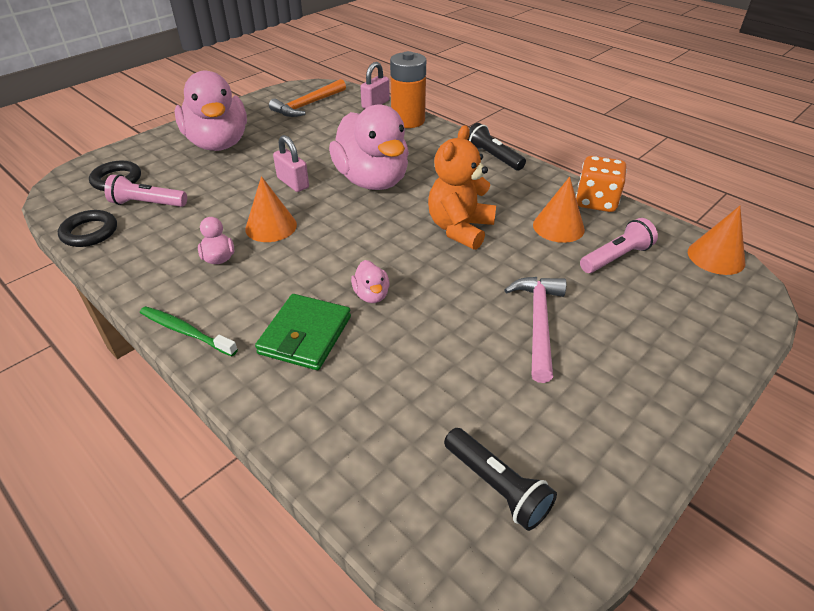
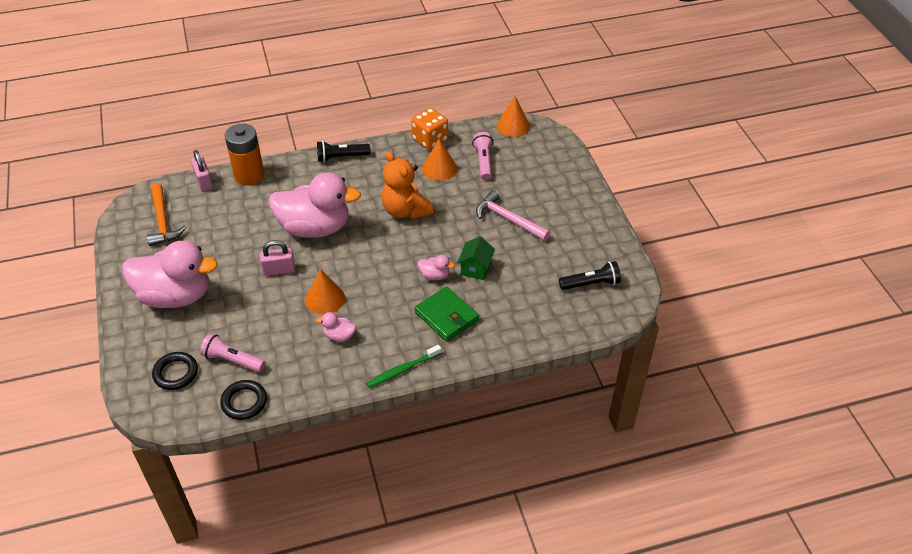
camera: 60 degrees left, 5 degrees up
pink flashlight [104,174,187,207] -> pink flashlight turned 75 degrees clockwise [200,333,266,372]
none -> green house [457,236,495,280]

